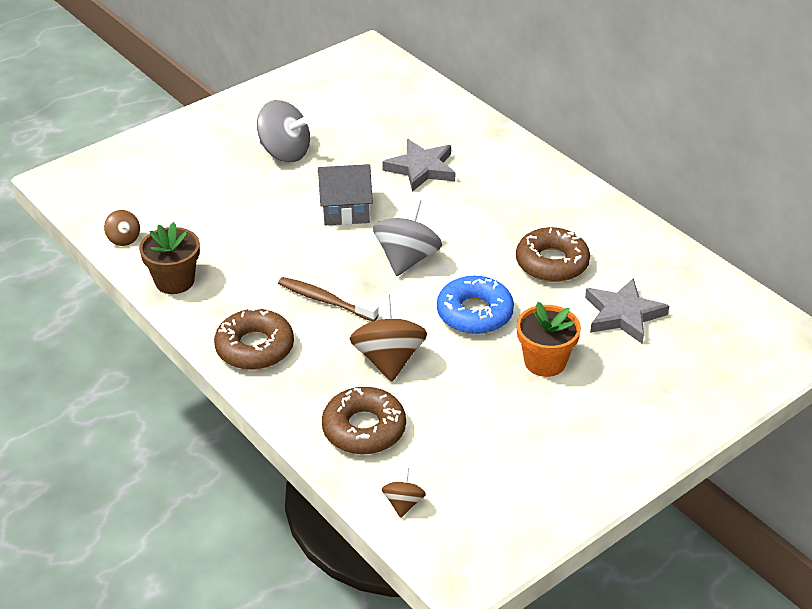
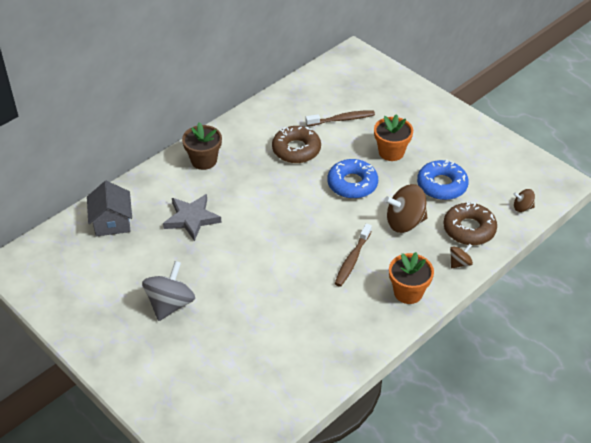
camera: 95 degrees left, 5 degrees up
brown spinning top [104,210,140,246] -> brown spinning top moved to [450,244,473,268]
brown flower pot [139,222,200,294] -> brown flower pot moved to [182,122,222,170]
brown donut [214,307,294,370] -> orange flower pot [389,252,434,304]
grey house [318,164,373,225] -> grey house moved to [87,181,132,237]
grey spinning top [373,198,442,276] -> none
grey star [585,278,669,344] -> brown toothbrush [306,110,375,126]
none -> blue donut [417,160,469,200]

